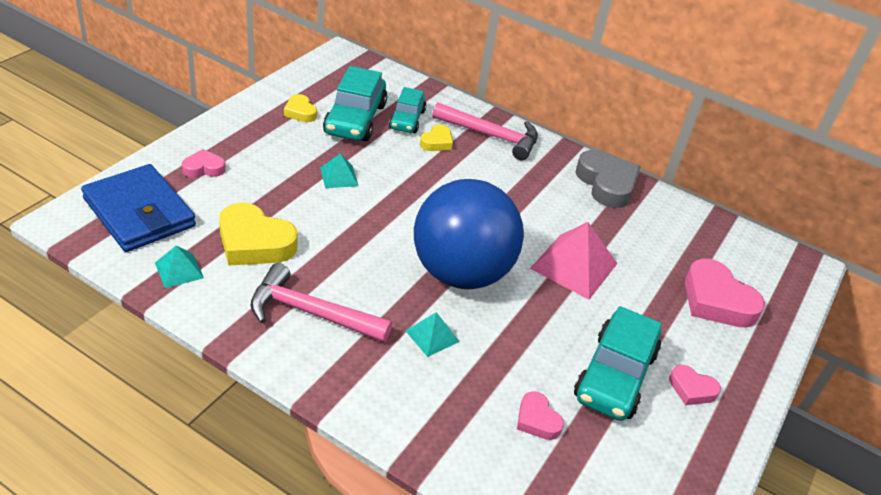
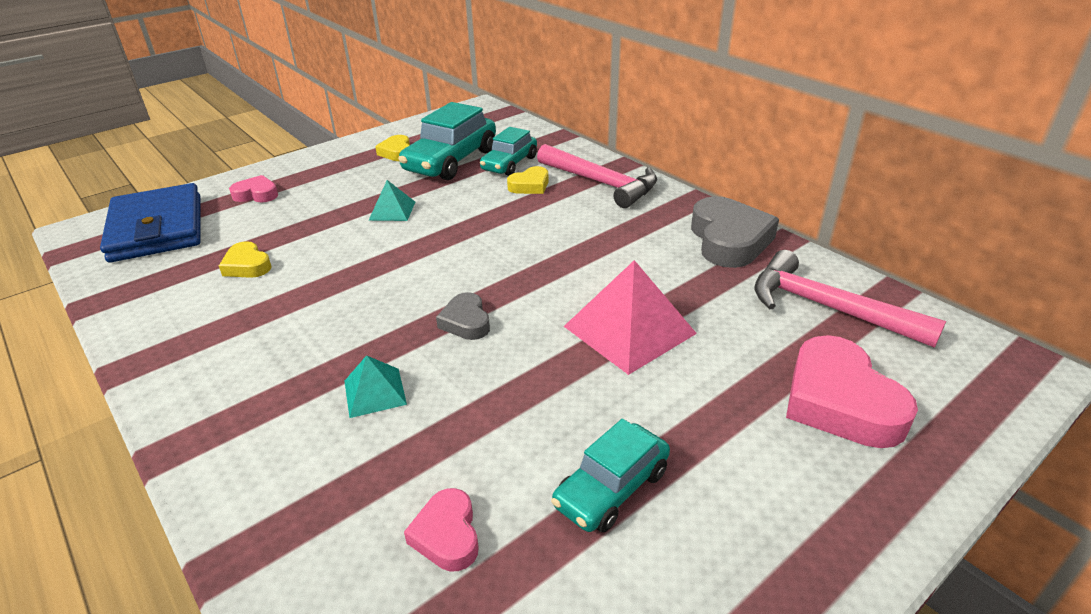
camera: 25 degrees right, 5 degrees down
turquoise pyramid [155,245,204,288] -> none
yellow heart [219,203,297,266] -> yellow heart [219,241,272,278], size x0.54
pink hammer [250,263,392,342] -> pink hammer moved to [755,250,946,348]
blue ball [414,179,524,289] -> grey heart [436,292,490,340]
turquoise car [574,306,661,421] -> turquoise car [551,419,670,533], size x0.62
pink heart [669,365,721,405] -> none

